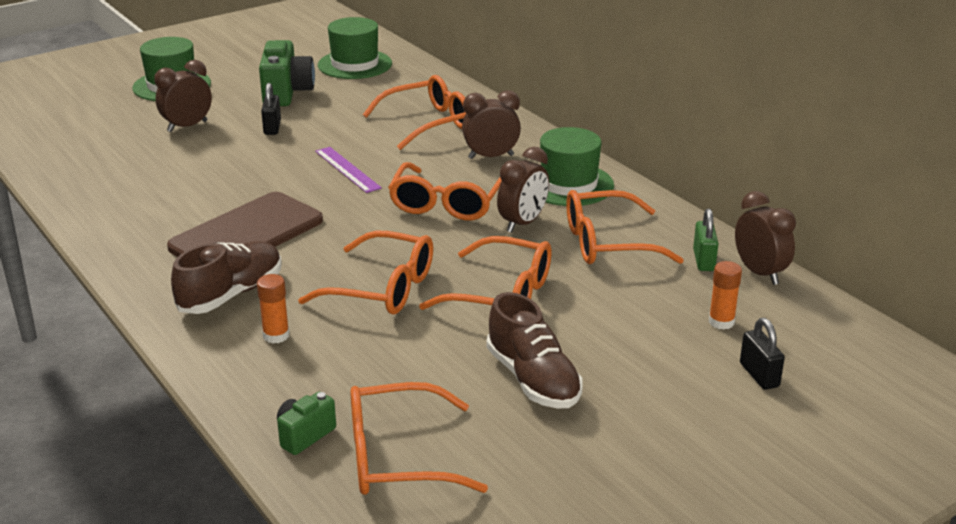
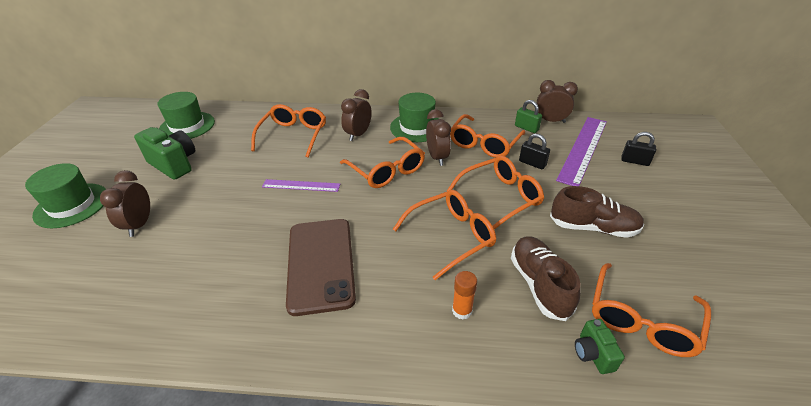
camera: 50 degrees left, 10 degrees up
brown shoe [171,241,282,314] -> brown shoe moved to [511,236,581,321]
black padlock [261,83,281,135] -> black padlock moved to [519,134,550,169]
orange glue stick [709,261,742,330] -> purple ruler [556,117,607,186]

